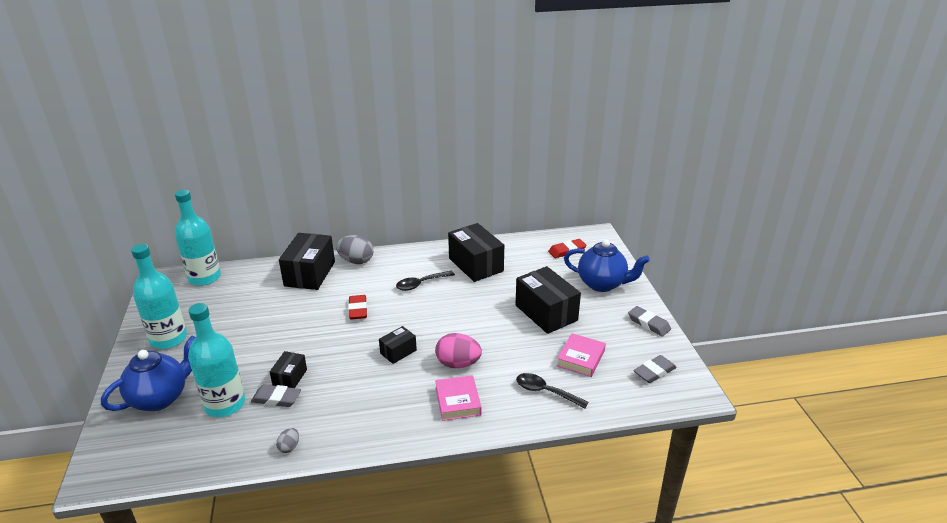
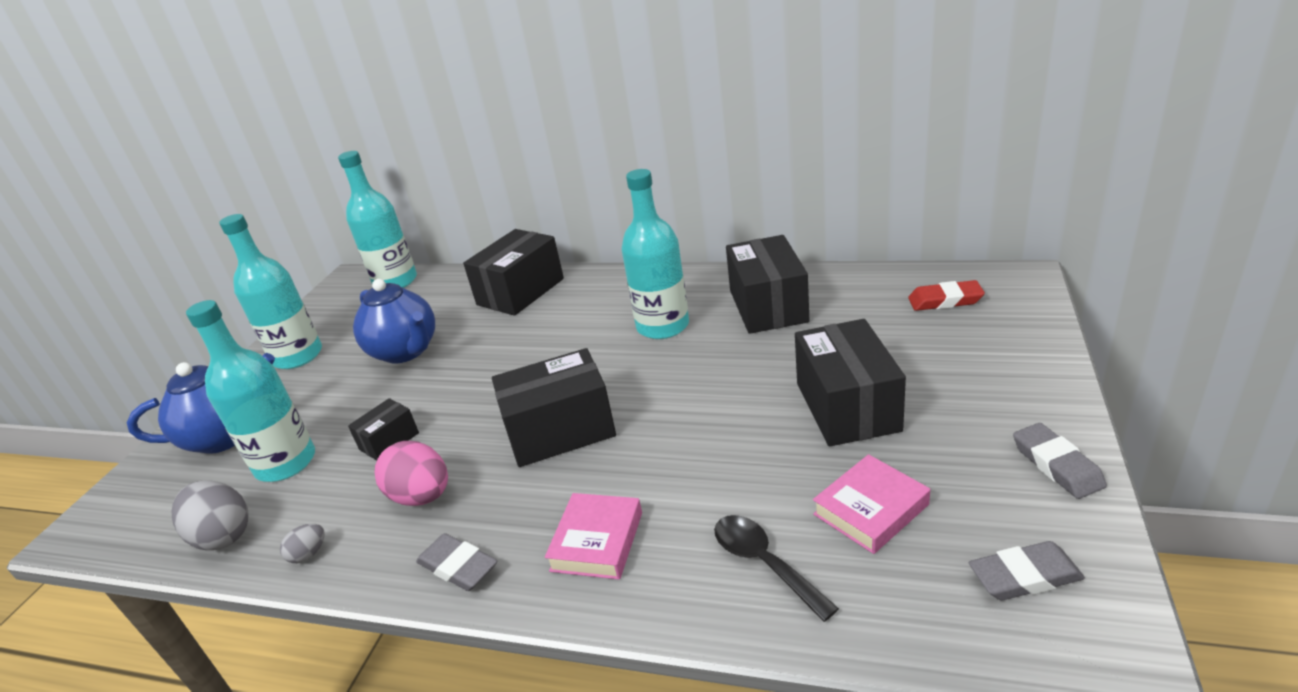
camera: 30 degrees right, 0 degrees up
grey eraser [251,384,301,407] -> grey eraser moved to [416,533,498,591]
grey egg [336,235,374,264] -> grey egg moved to [172,480,249,550]
red eraser [349,295,367,320] -> none
black box [379,326,417,364] -> black box [492,348,616,467], size x1.94
black spoon [396,271,455,291] -> turquoise bottle [622,169,689,339]
pink egg [435,333,482,368] -> pink egg moved to [374,441,448,506]
blue teapot [564,240,650,292] -> blue teapot moved to [353,279,435,364]

